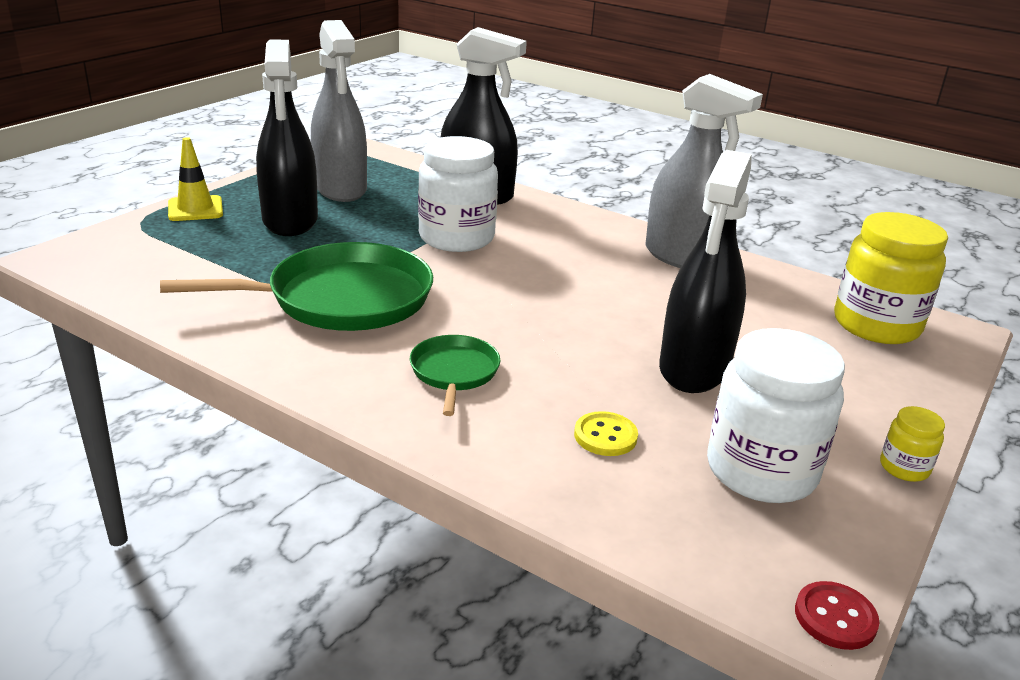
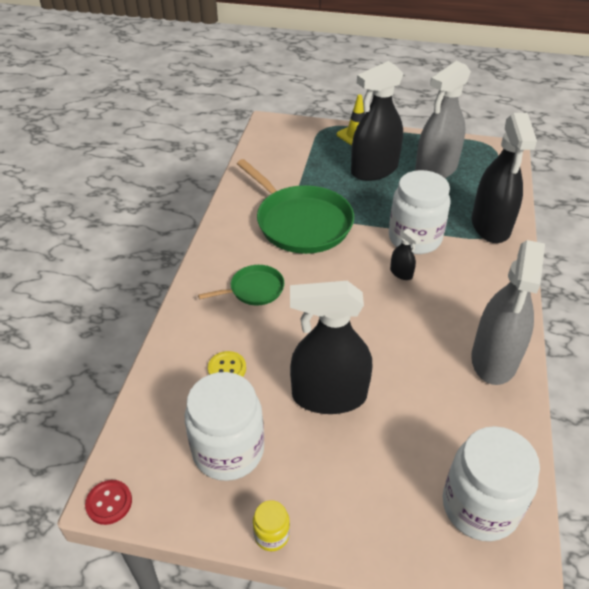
camera: 70 degrees right, 15 degrees up
yellow jar [834,212,948,344] -> white jar [442,426,540,541]
none -> black spray bottle [390,229,421,280]

